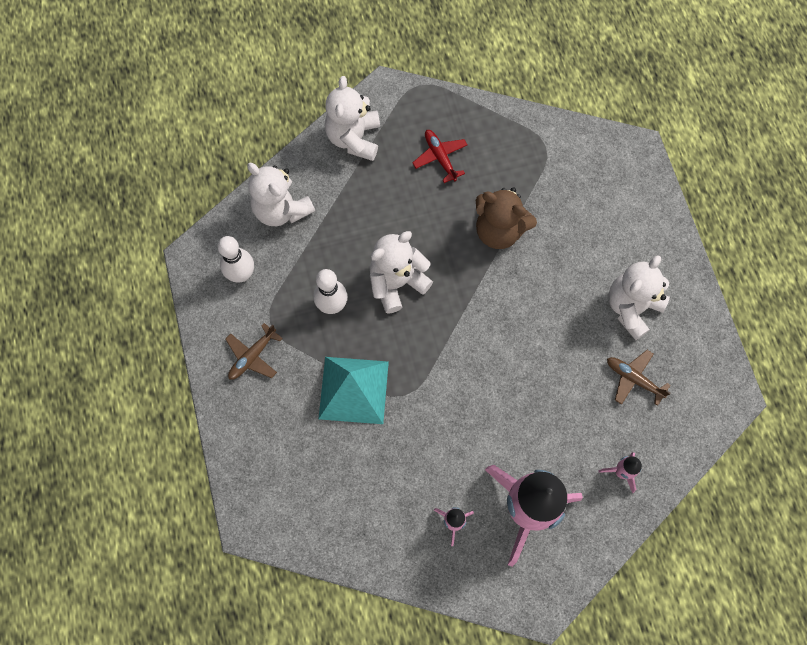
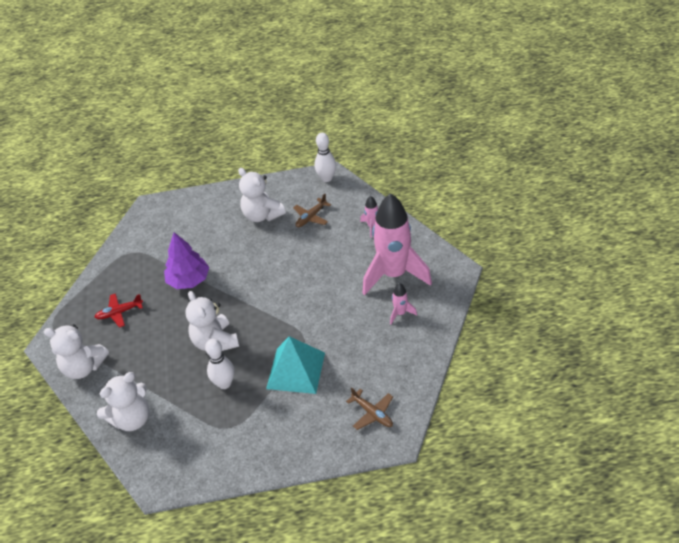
camera: 80 degrees left, 25 degrees down
white bowling pin [217,236,254,283] -> white bowling pin moved to [314,133,336,182]
brown plane [226,323,283,380] -> brown plane moved to [346,387,393,430]
brown teddy bear [476,187,537,249] -> purple tree [164,232,209,289]

